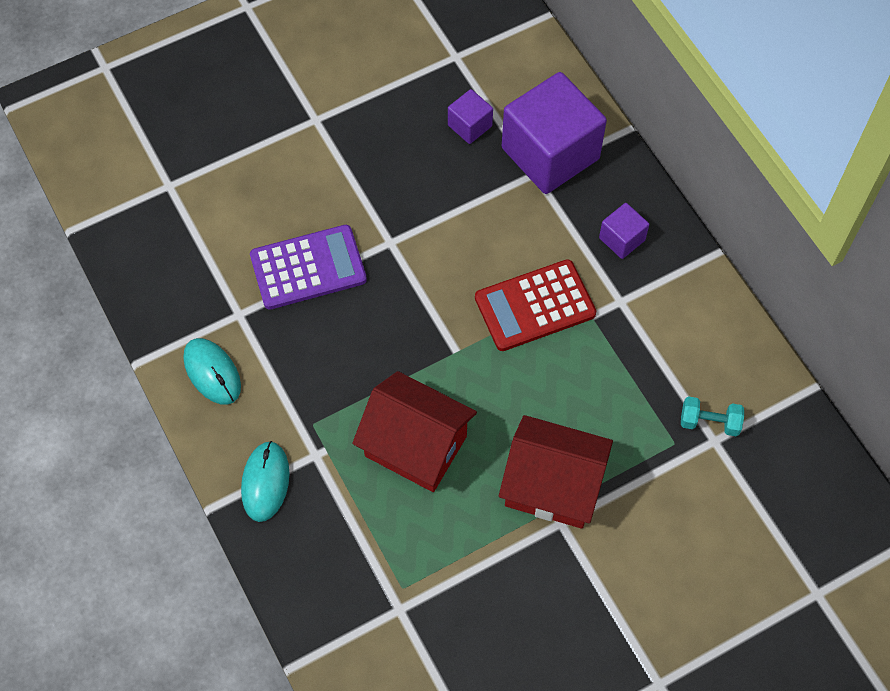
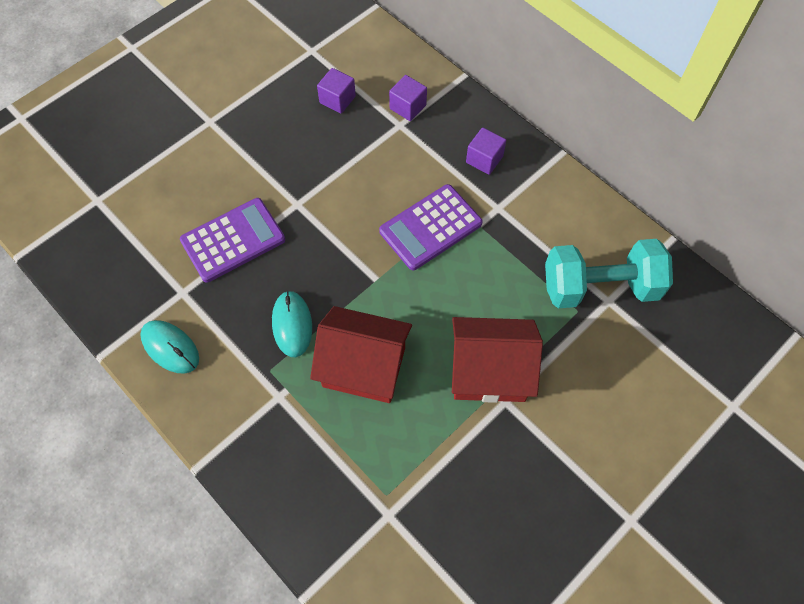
camera: 15 degrees left, 0 degrees up
turquoise mouse [241,441,290,522] -> turquoise mouse moved to [272,291,312,357]
red calculator [475,259,596,351] -> purple calculator [379,184,483,270]
purple cube [502,72,607,194] -> purple cube [389,75,427,121], size x0.46
turquoise dumbbell [681,396,744,436] -> turquoise dumbbell [545,239,673,308], size x2.23

